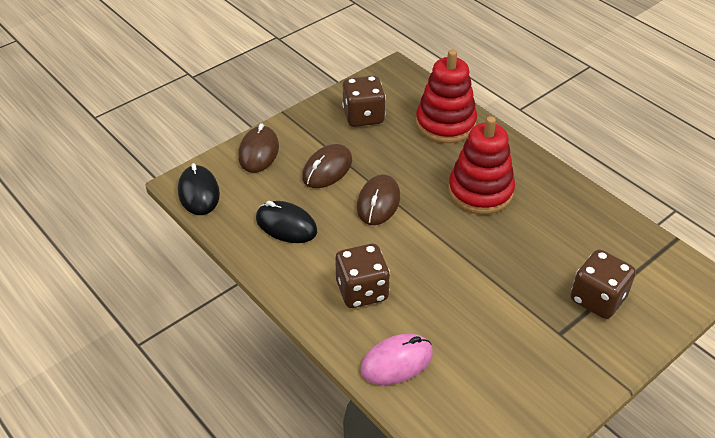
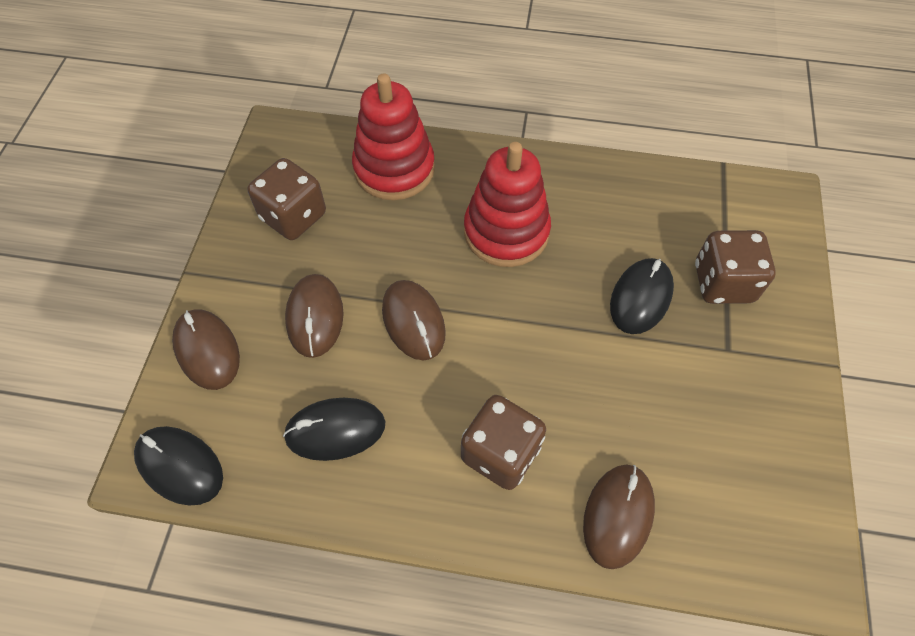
camera: 40 degrees left, 15 degrees up
pink mouse [360,334,433,385] -> brown mouse [583,465,655,569]
none -> black mouse [610,258,674,334]

